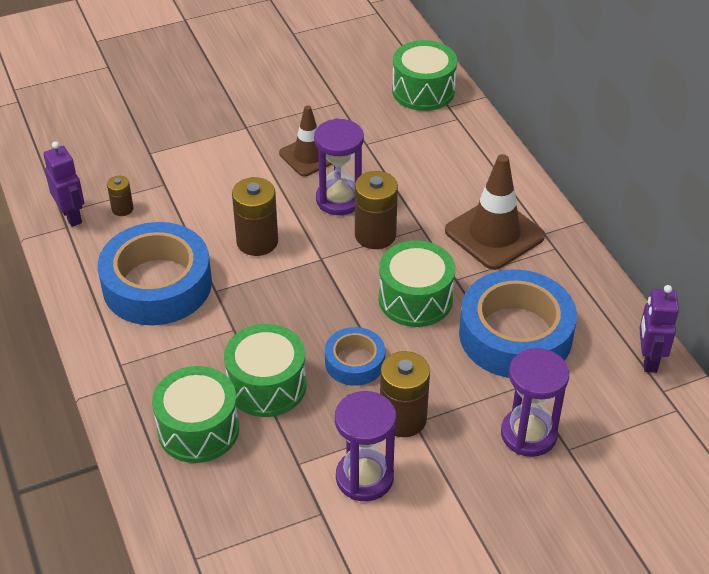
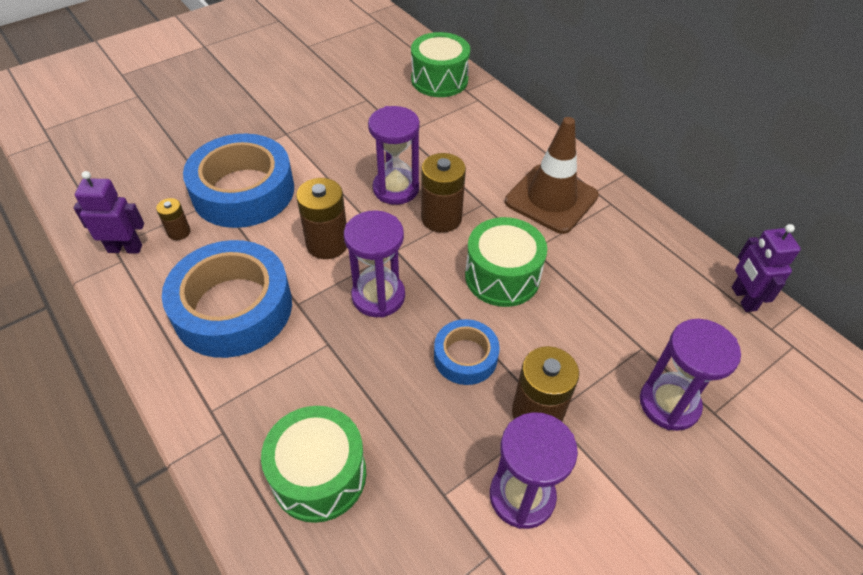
camera: 15 degrees left, 5 degrees up
purple robot [43,141,84,227] -> purple robot turned 45 degrees counterclockwise [74,171,144,254]
green drum [224,324,306,417] -> none
brown traffic cone [279,105,332,176] -> none
blue tape [459,269,577,378] -> blue tape moved to [183,134,294,228]
none -> purple hourglass [344,210,405,317]

